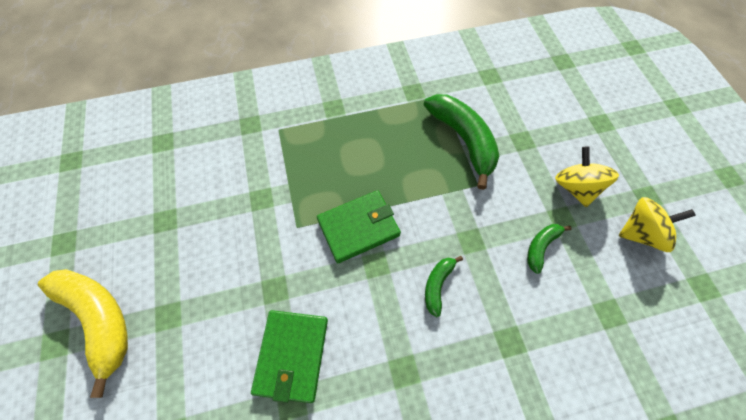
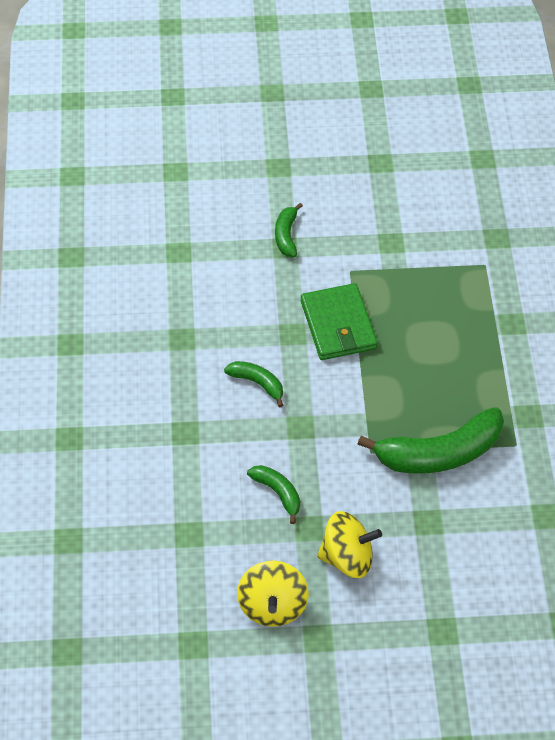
camera: 100 degrees right, 10 degrees down
yellow banana [38,269,128,398] -> none
green wallet [251,310,328,403] -> none
none -> green banana [275,203,303,257]

